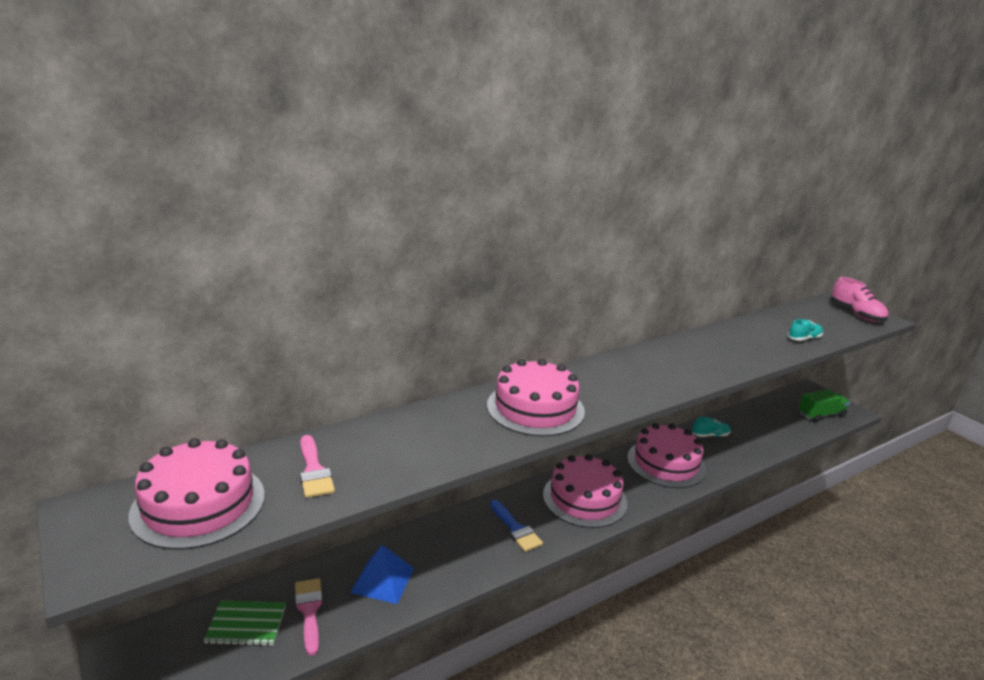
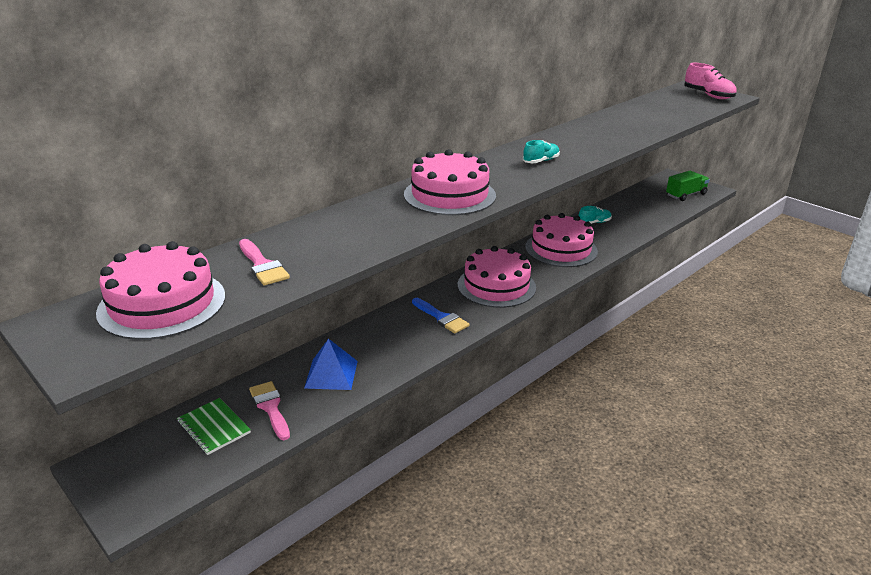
camera: 10 degrees left, 5 degrees up
green notebook [203,600,286,646] -> green notebook turned 60 degrees clockwise [177,398,251,455]
turquoise shoe [788,319,823,341] -> turquoise shoe moved to [523,140,560,163]

